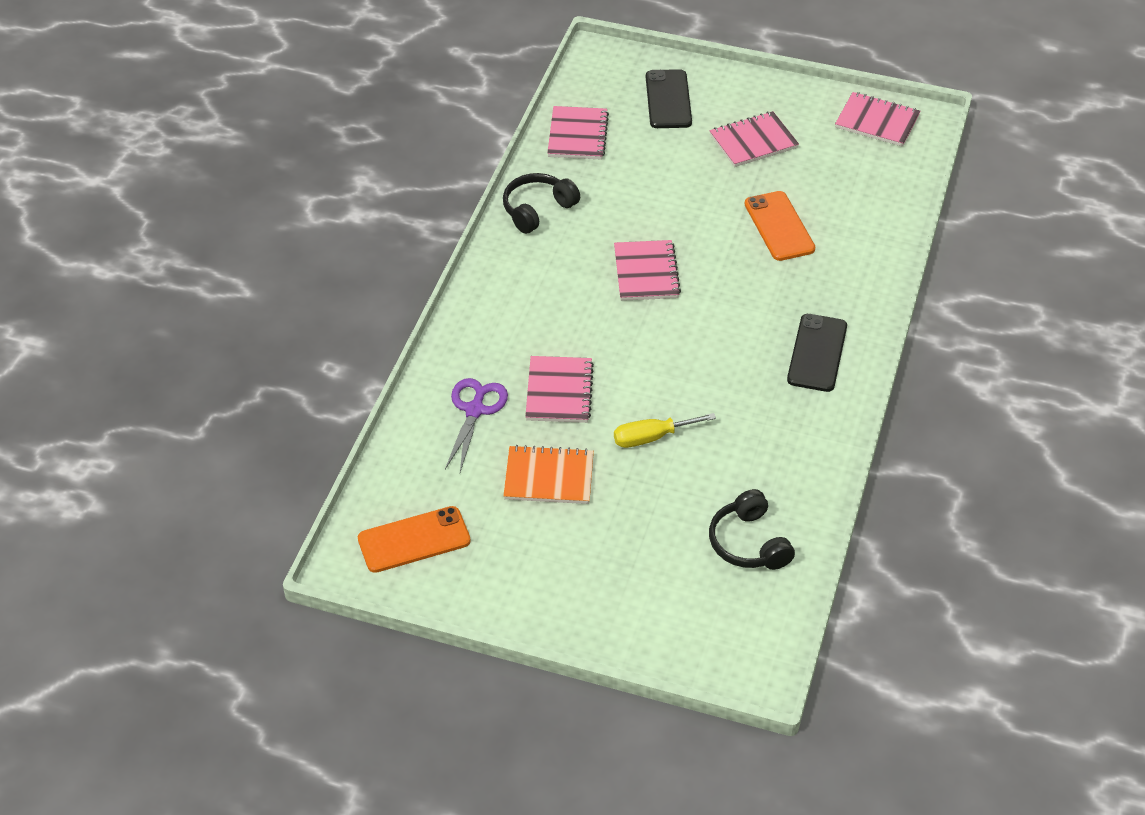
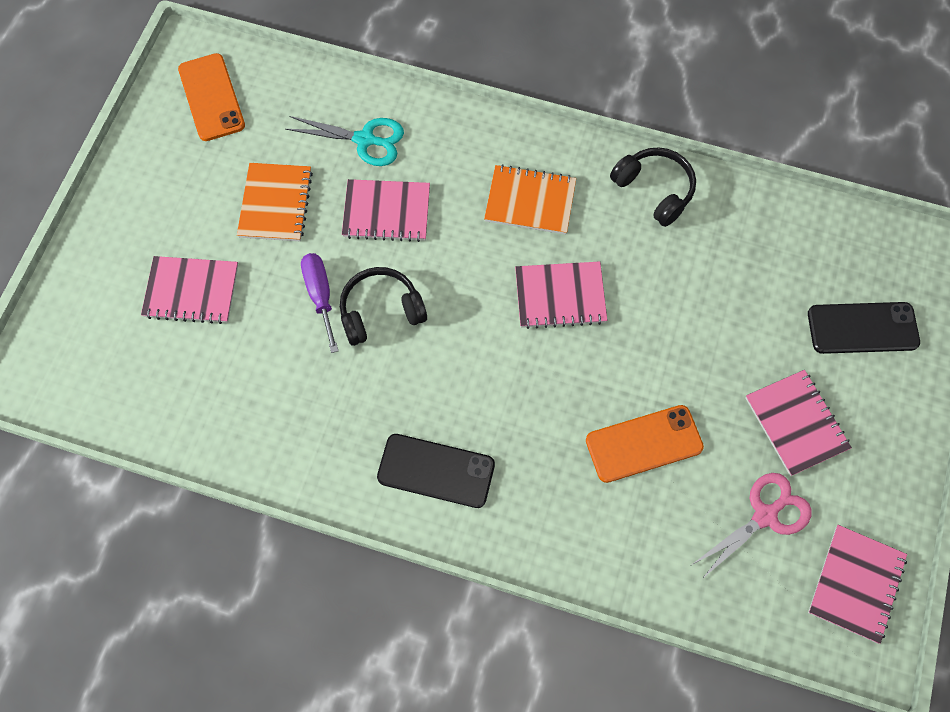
camera: 90 degrees right, 20 degrees up
purple scissors [445,378,508,472] -> turquoise scissors [285,116,404,166]
pink notebook [547,106,609,160] -> pink notebook moved to [141,256,238,324]
yellow screwdriver [614,413,716,448] -> purple screwdriver [301,253,338,353]
black headphones [709,489,795,570] -> black headphones moved to [340,267,427,346]
none -> orange notebook [484,164,576,235]
none -> pink scissors [690,473,812,580]

